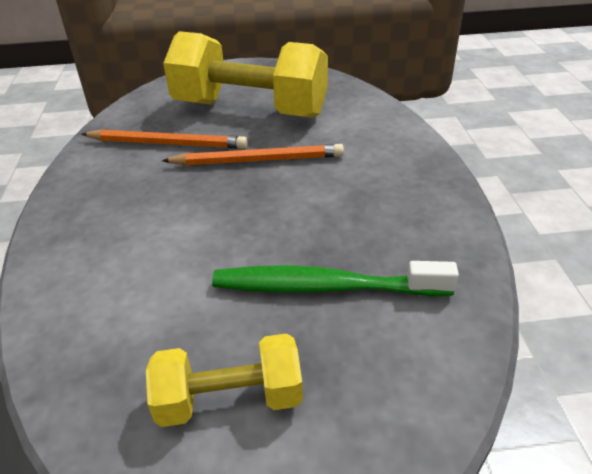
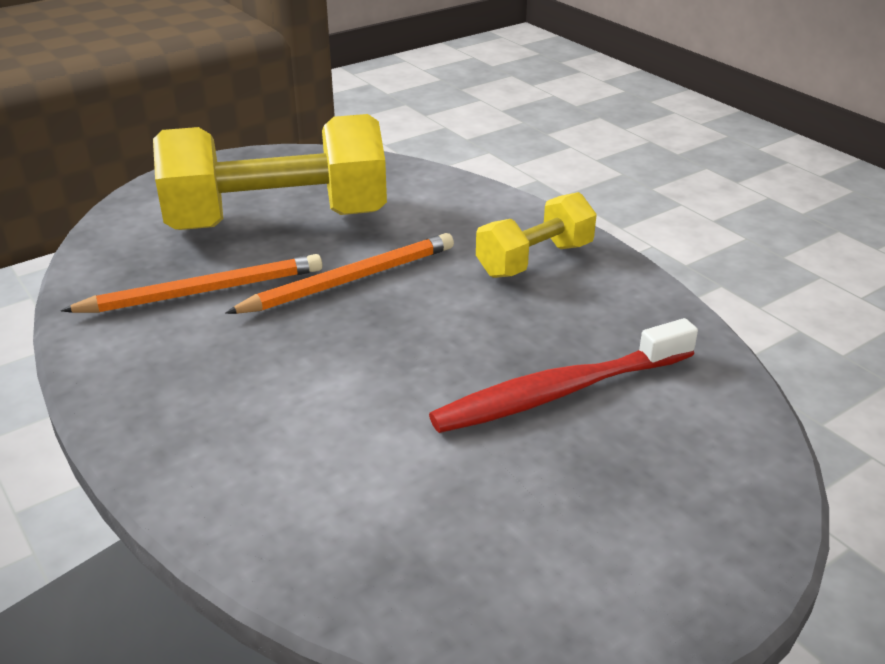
camera: 30 degrees left, 5 degrees down
yellow dumbbell [146,333,303,427] -> yellow dumbbell moved to [476,192,597,278]
green toothbrush [212,261,459,296] -> red toothbrush [429,318,698,433]

